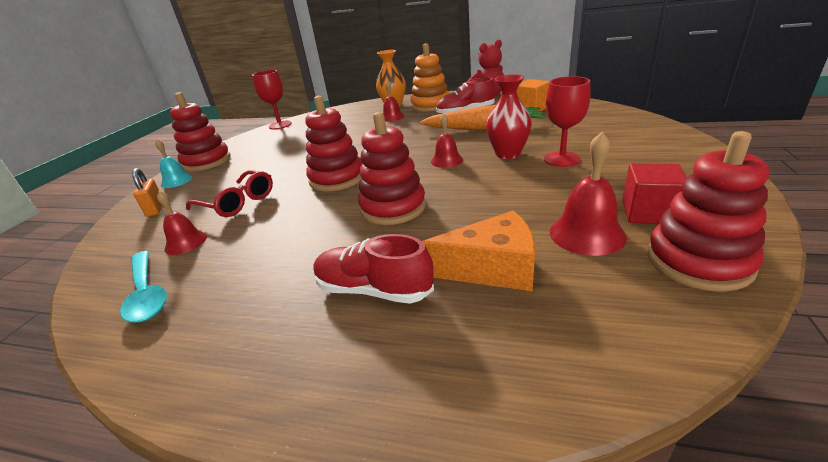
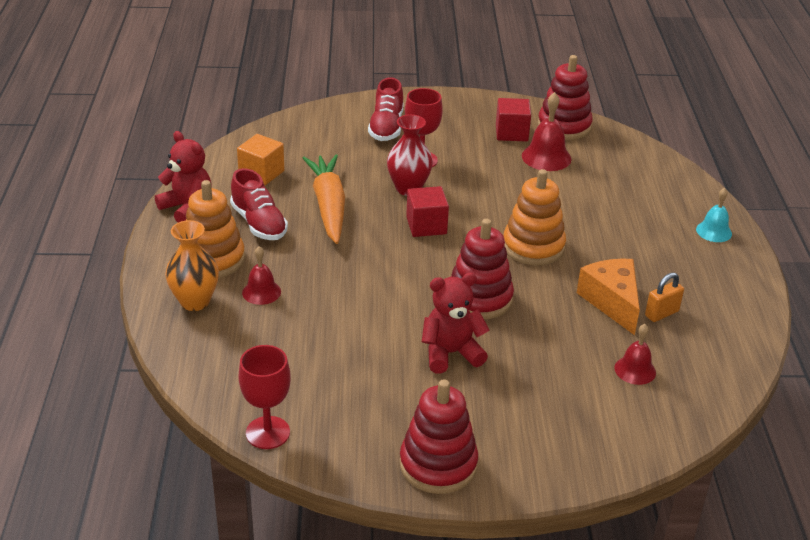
camera: 110 degrees left, 5 degrees up
turquoise spoon [120,251,167,323] -> none
orange padlock [132,168,163,217] -> orange padlock moved to [645,273,684,322]
turquoise bell [155,139,193,188] -> turquoise bell moved to [696,188,732,242]
red glasses [186,170,273,217] -> none
red shoe [313,234,434,304] -> red shoe moved to [368,77,404,141]
red stacking toy [358,112,426,225] -> orange stacking toy [504,169,566,265]
orange cheese [422,211,535,291] -> orange cheese moved to [577,259,640,335]
red bell [431,114,463,168] -> red cube [406,186,449,237]
none -> red teddy bear [422,273,490,374]

